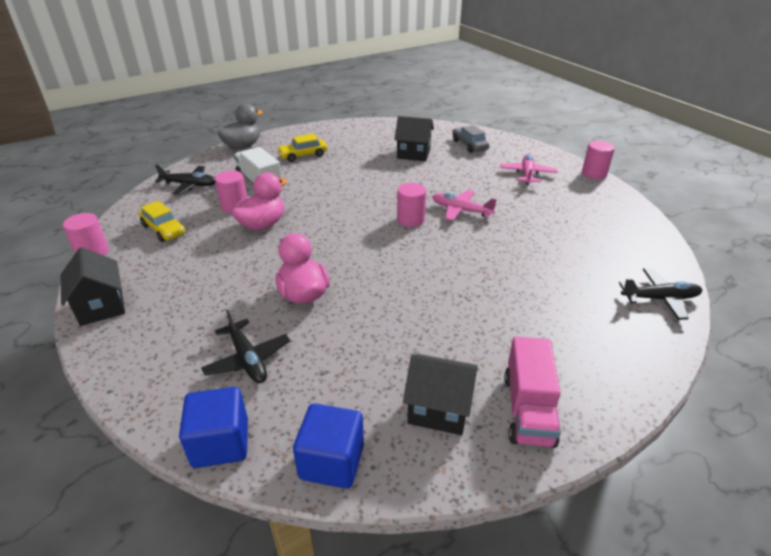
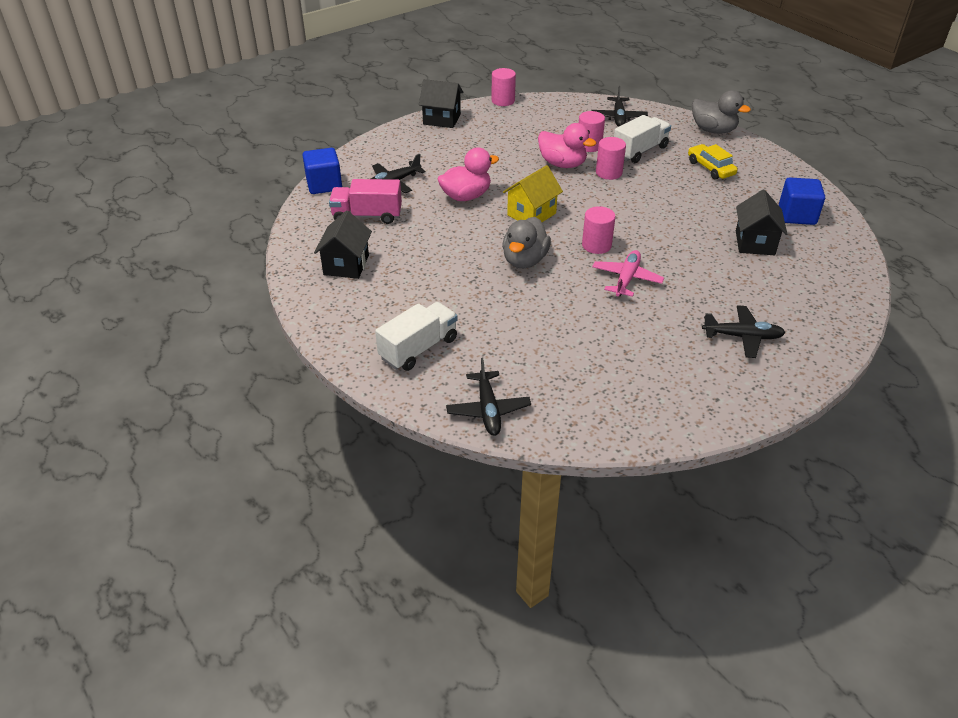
camera: 85 degrees right, 5 degrees up
black house [60,247,125,326] -> black house turned 45 degrees clockwise [419,79,463,128]
yellow car [139,201,185,242] -> none
blue cube [293,404,364,489] -> blue cube moved to [779,177,825,225]
grey car [452,125,489,153] -> none
pink plane [500,154,557,185] -> black plane [702,305,785,358]
pink truck [504,337,561,448] -> pink truck moved to [329,179,402,224]
pink cylinder [582,141,615,179] -> pink cylinder moved to [596,137,626,180]
none -> white truck [375,302,458,371]
none -> grey duck [502,217,551,268]
none -> yellow house [503,165,563,222]

